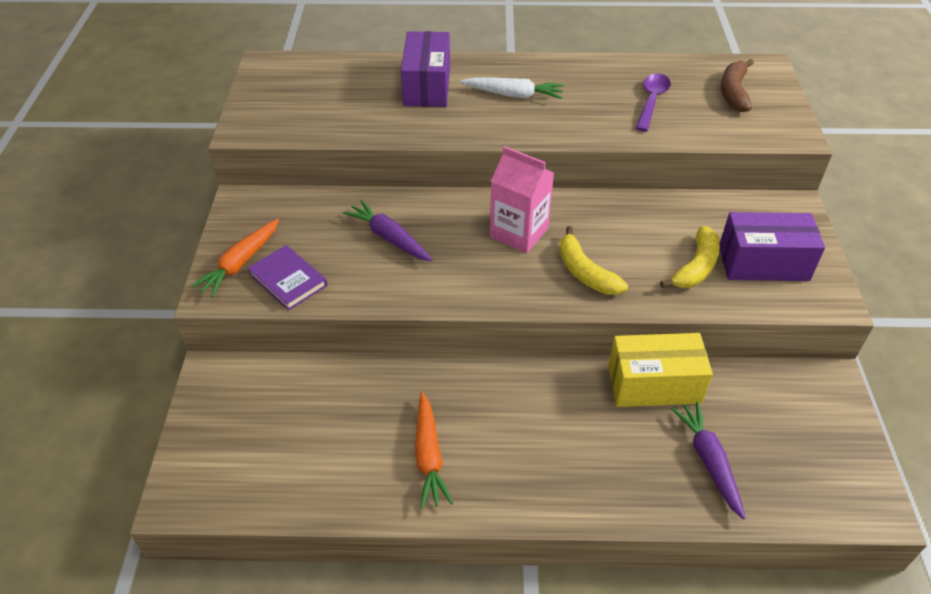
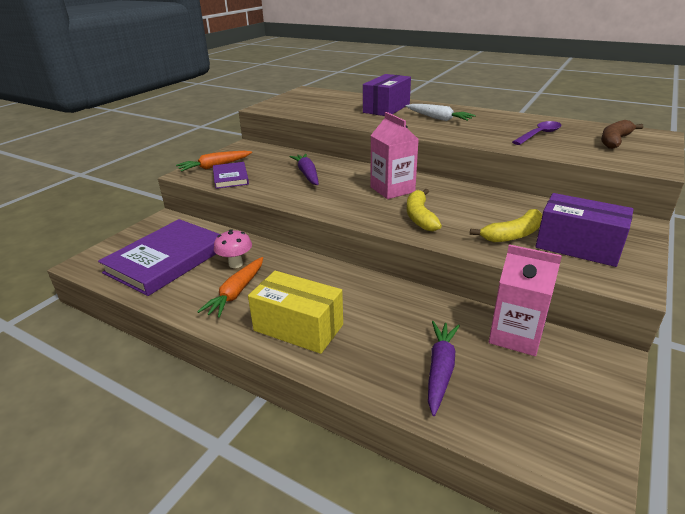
camera: 30 degrees right, 15 degrees down
yellow box [608,333,713,407] -> yellow box moved to [248,271,343,354]
none -> purple book [98,219,220,296]
none -> pink mushroom [214,229,252,268]
none -> pink carton [489,244,562,356]

